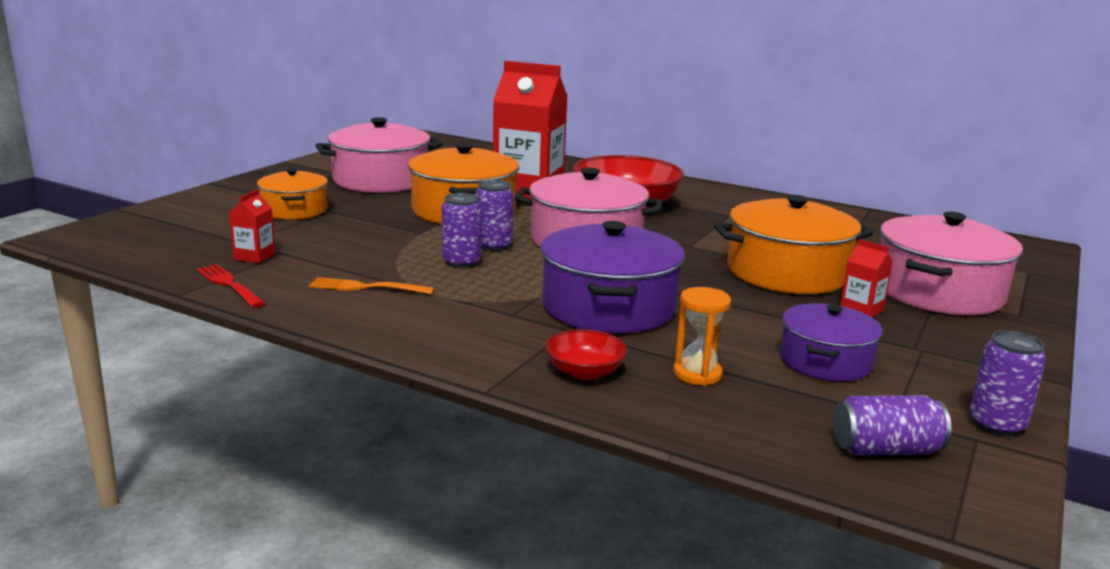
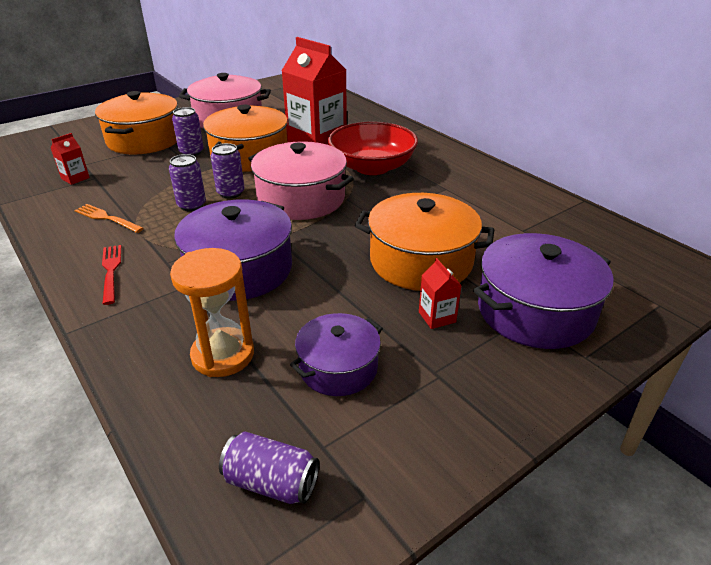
camera: 25 degrees right, 15 degrees up
red fork [197,264,265,308] -> red fork moved to [102,245,121,305]
orange pot [257,168,328,220] -> orange pot [95,91,178,155], size x1.64
red bowl [545,329,627,380] -> none
orange hourglass [673,287,731,386] -> orange hourglass [170,248,254,377], size x1.58
pink pot [880,212,1023,315] -> purple pot [473,233,614,349]
purple can [970,330,1046,436] -> purple can moved to [172,107,204,156]

